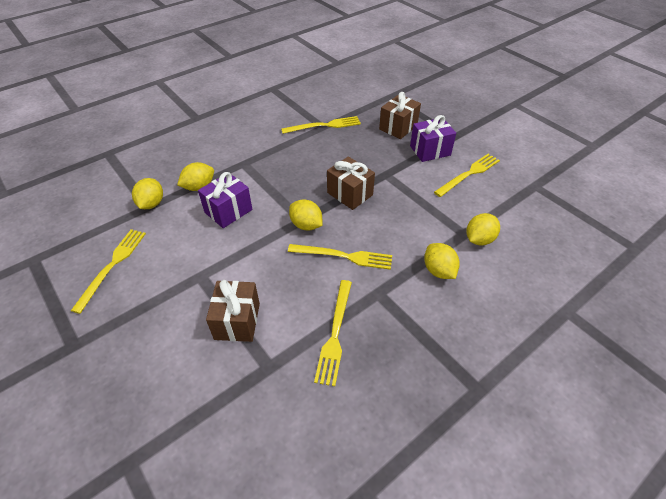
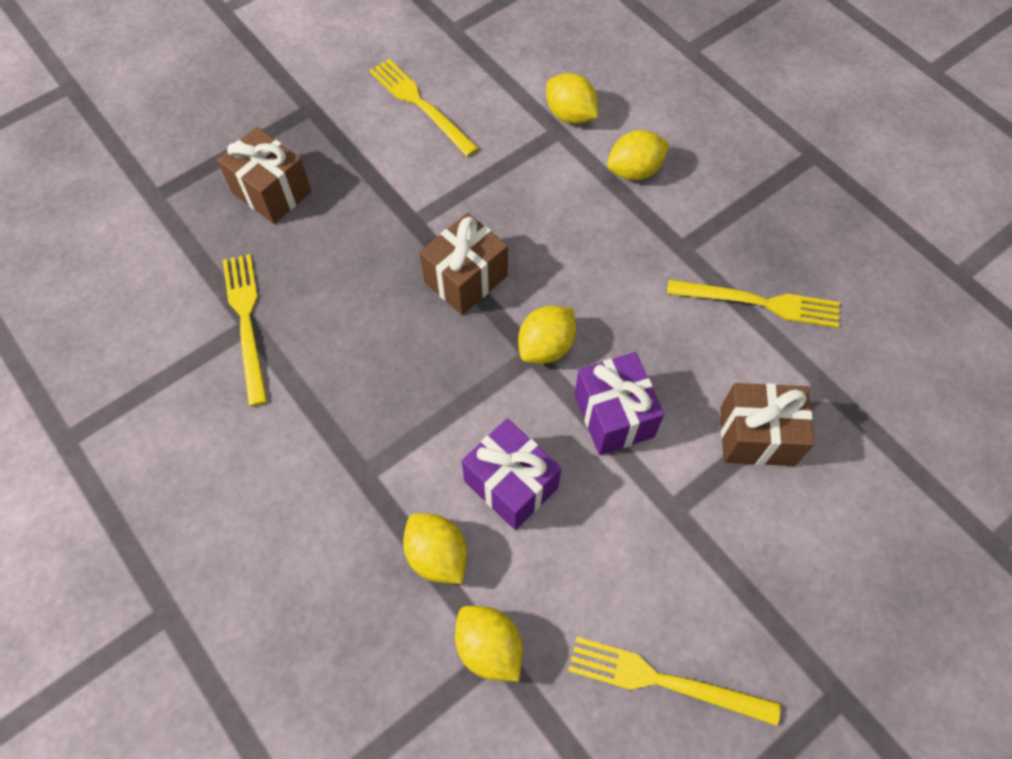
camera: 90 degrees left, 15 degrees up
yellow lemon [132,178,163,209] -> yellow lemon turned 45 degrees clockwise [455,606,523,682]
yellow fork [288,244,392,270] -> none
purple gift [410,115,456,162] -> purple gift moved to [574,352,664,455]

